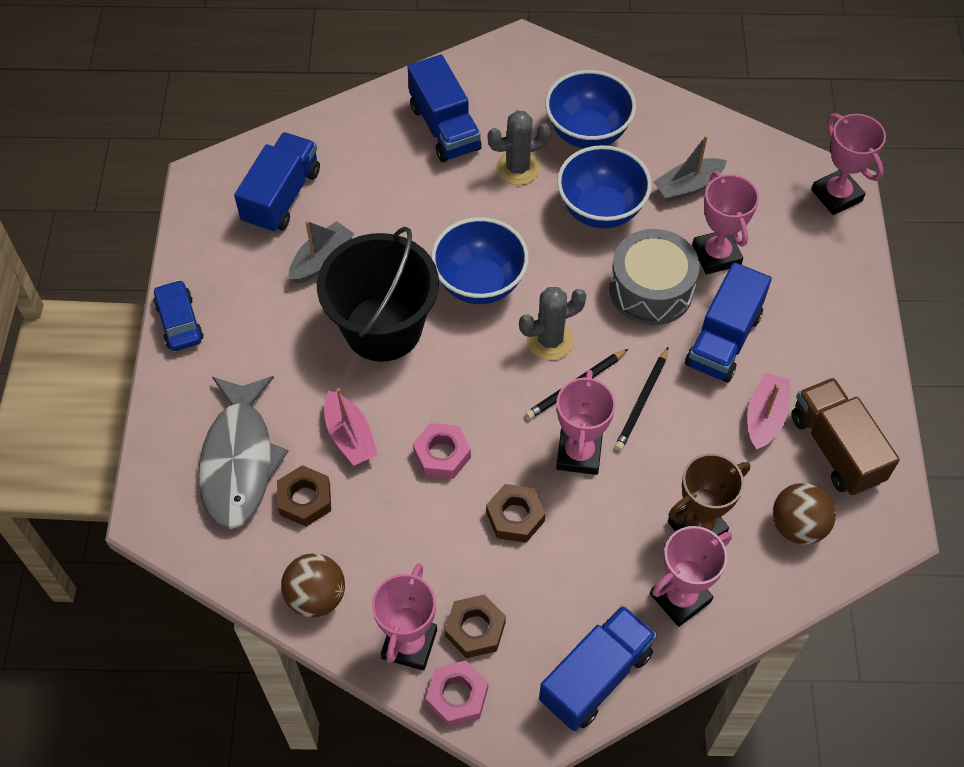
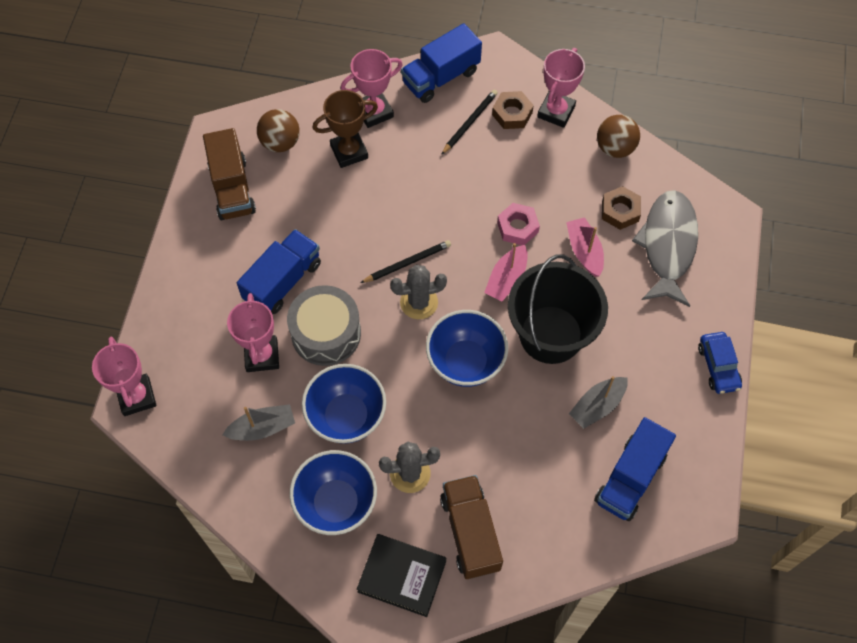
camera: 170 degrees left, 5 degrees up
blue truck [408,54,482,162] -> brown truck [440,475,503,579]
pink nut [426,660,488,727] -> none
brown nut [486,484,546,543] -> none
pink trophy [556,370,616,475] -> none
black pencil [615,347,668,451] -> black pencil moved to [441,89,498,155]
pink boat [747,372,790,450] -> pink boat moved to [484,243,528,301]
none -> black book [357,534,446,617]

